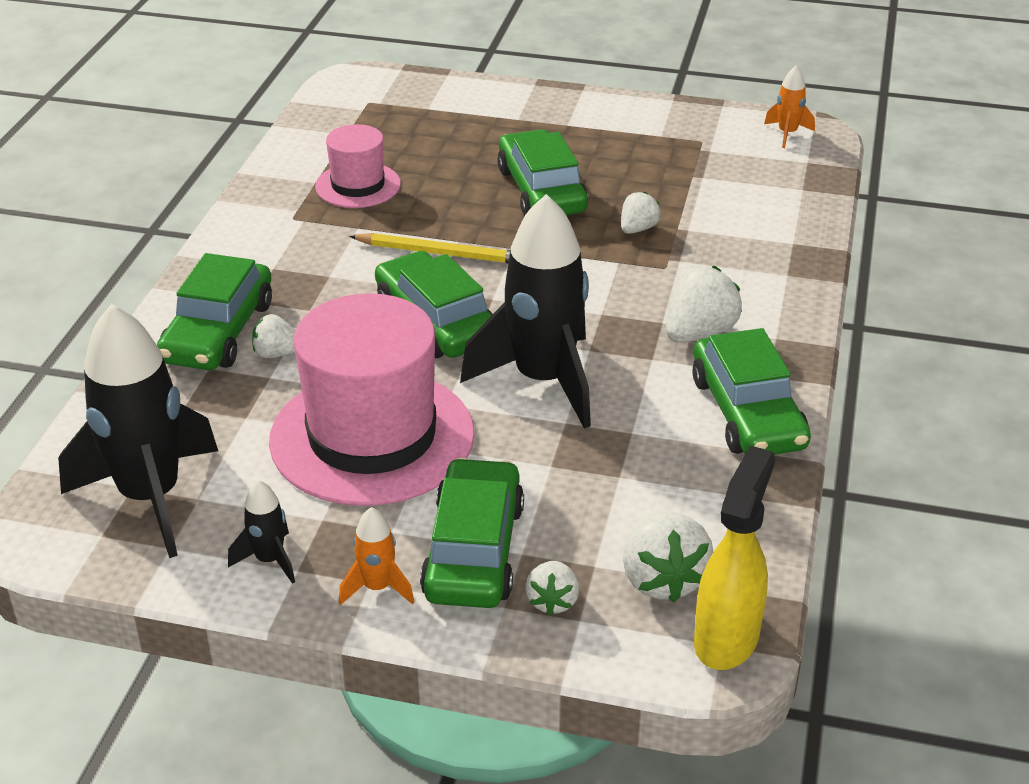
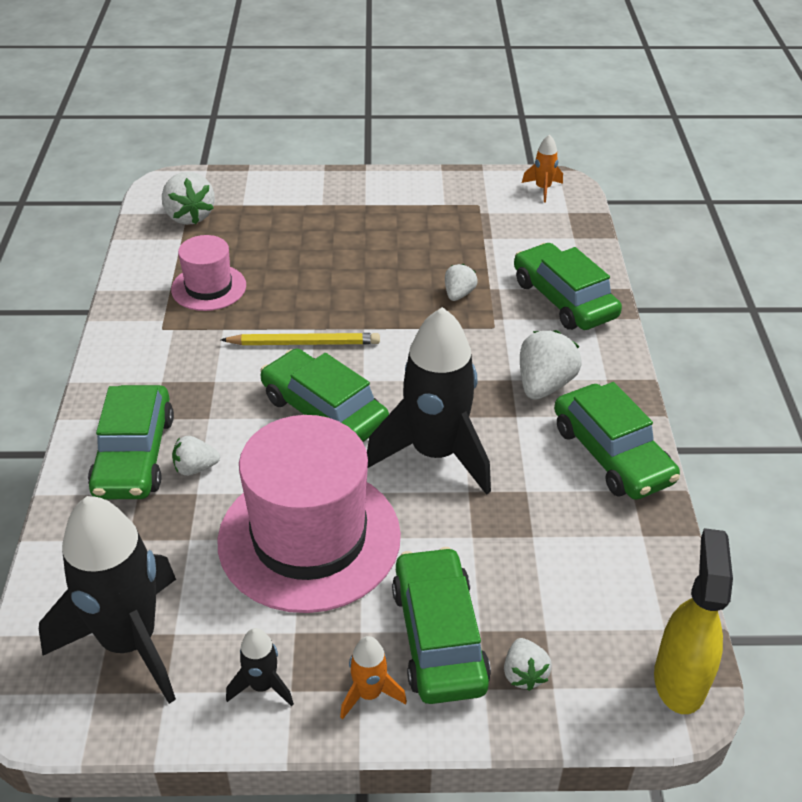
camera: 15 degrees left, 5 degrees up
green car [497,129,588,216] -> green car moved to [514,243,622,330]
white strawberry [623,511,713,603] -> white strawberry moved to [162,172,215,225]

